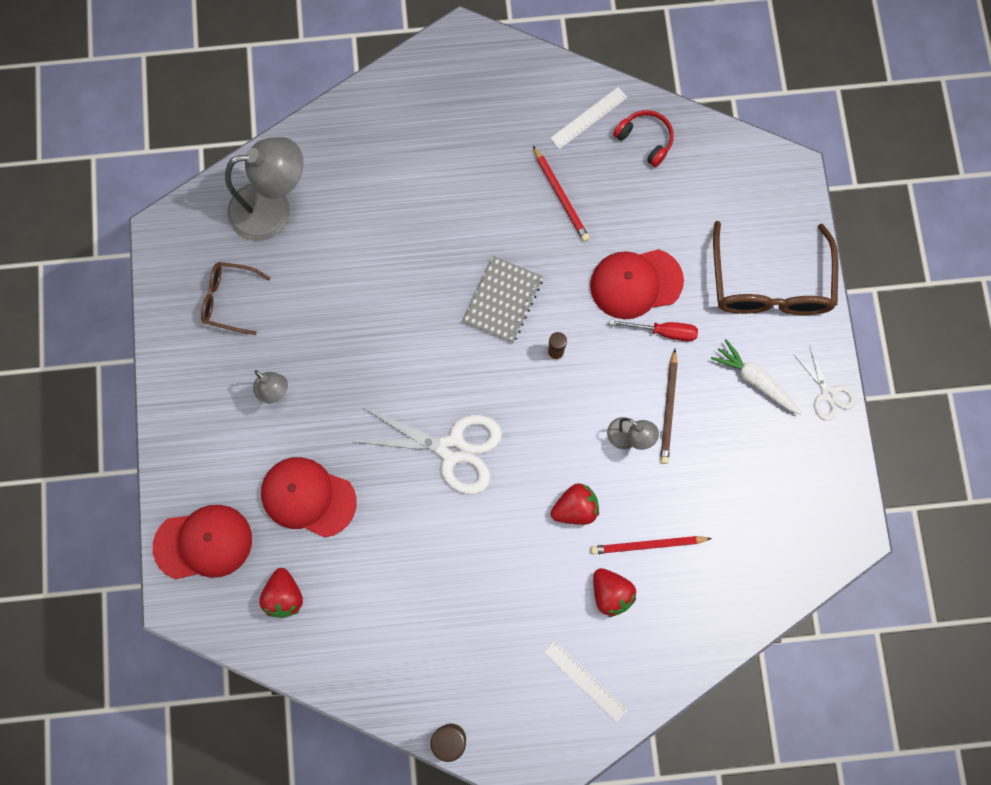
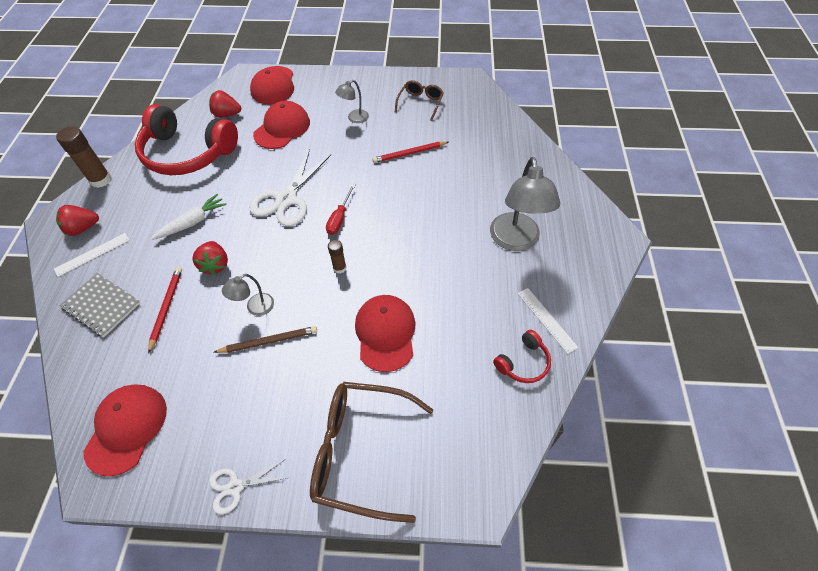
camera: 100 degrees right, 20 degrees down
grey lamp [225,137,304,241] -> grey lamp moved to [490,157,560,251]
grey notebook [462,256,543,344] -> grey notebook moved to [59,273,140,337]
red pencil [533,146,590,242] -> red pencil moved to [372,141,448,163]
red strawberry [593,568,636,617] -> red strawberry moved to [56,205,99,236]
red screwdriver [609,319,698,341] -> red screwdriver moved to [326,184,355,235]
brown pencil [660,349,678,464] -> brown pencil turned 150 degrees clockwise [213,326,317,353]
white carrot [711,339,802,415] -> white carrot moved to [151,194,227,240]
none -> red cap [83,385,167,477]
none -> red headphones [135,104,238,175]

